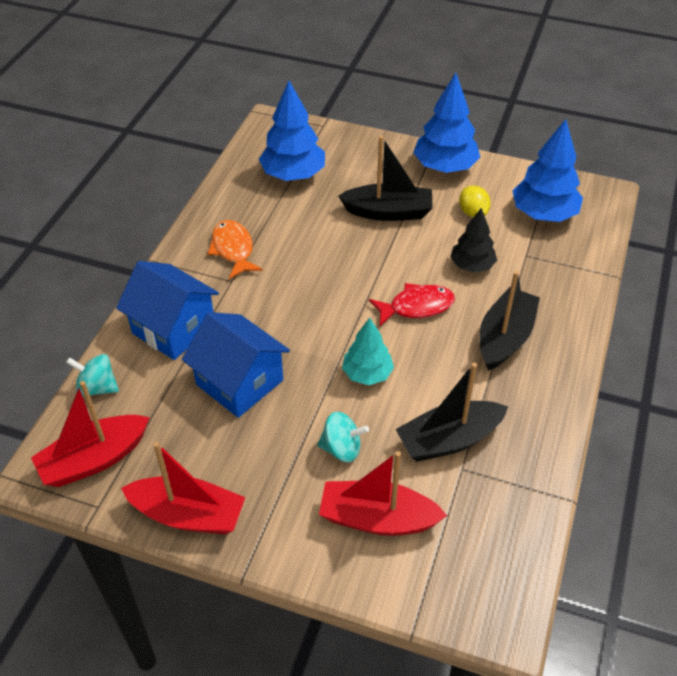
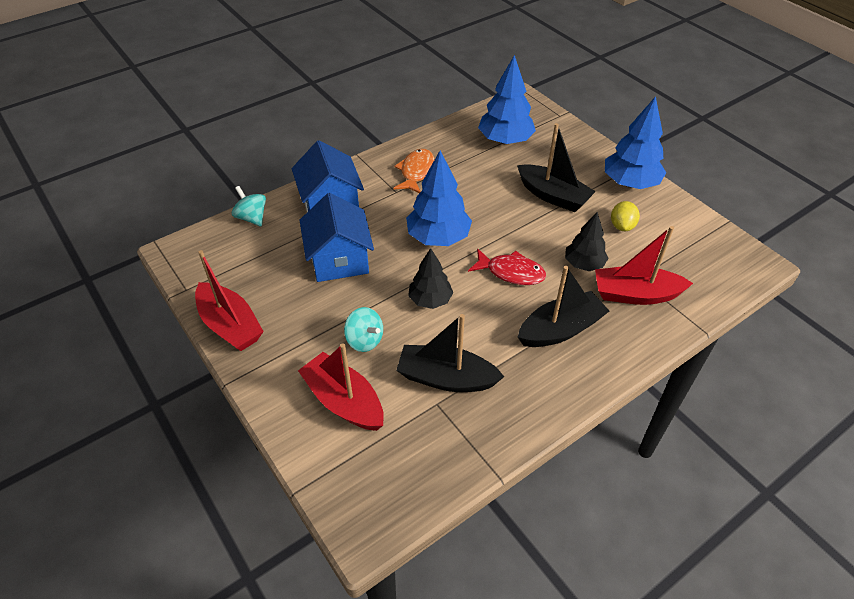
camera: 35 degrees right, 0 degrees up
red boat [31,381,150,487] -> red boat moved to [595,226,693,305]
turquoise tree [342,318,394,385] -> black tree [408,248,453,309]
blue tree [512,119,583,222] -> blue tree moved to [406,151,472,246]

